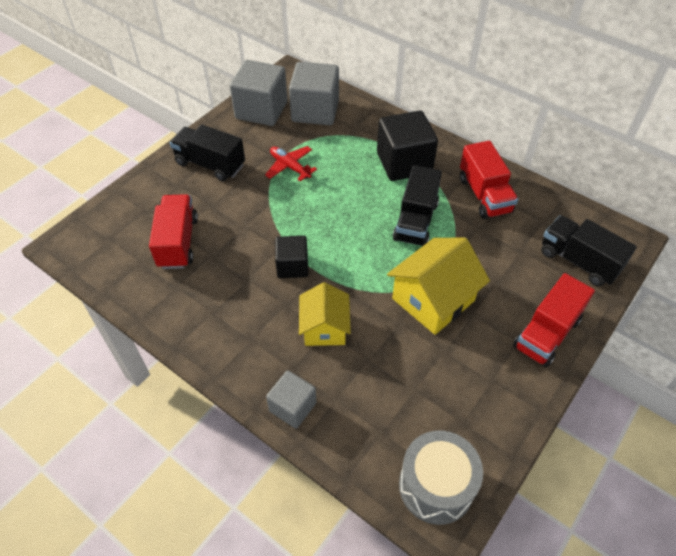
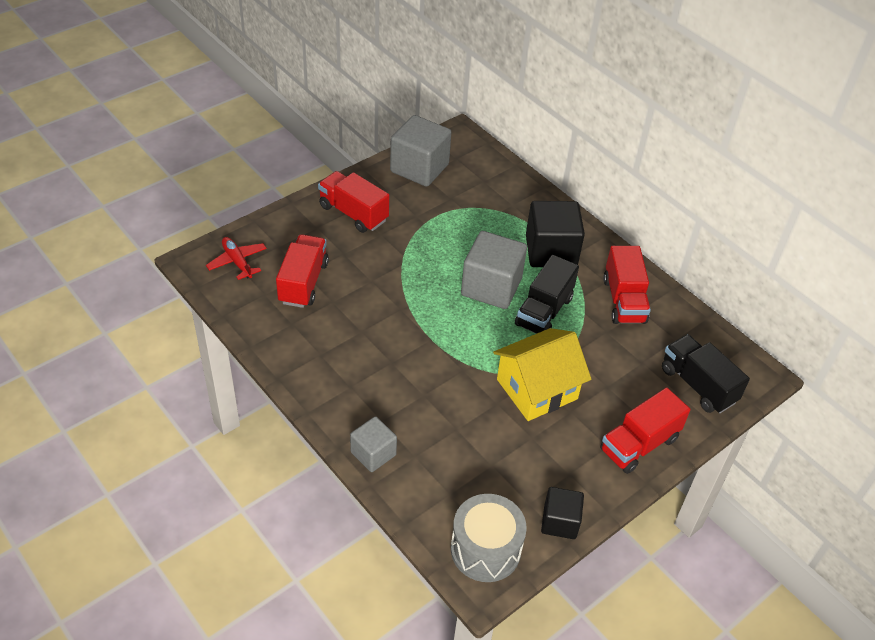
camera: 10 degrees right, 5 degrees down
black truck [170,124,245,181] -> red truck [318,171,389,233]
red plane [265,146,317,181] -> red plane moved to [206,237,267,280]
black cube [275,236,308,278] -> black cube moved to [541,487,584,539]
grey cube [289,62,339,125] -> grey cube moved to [461,231,527,309]
yellow house [299,282,351,346] -> none

